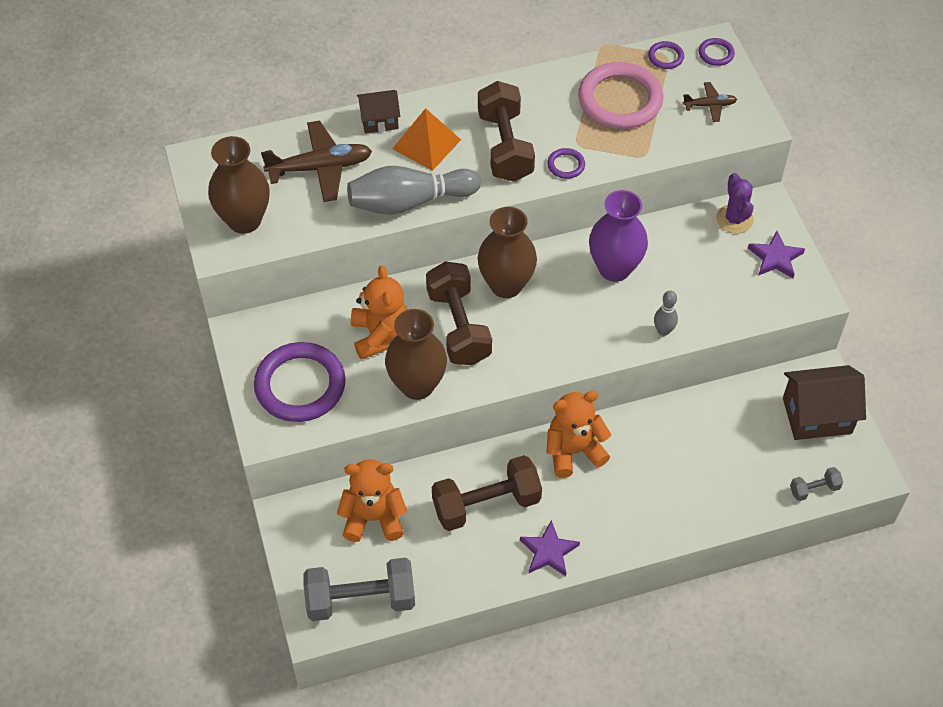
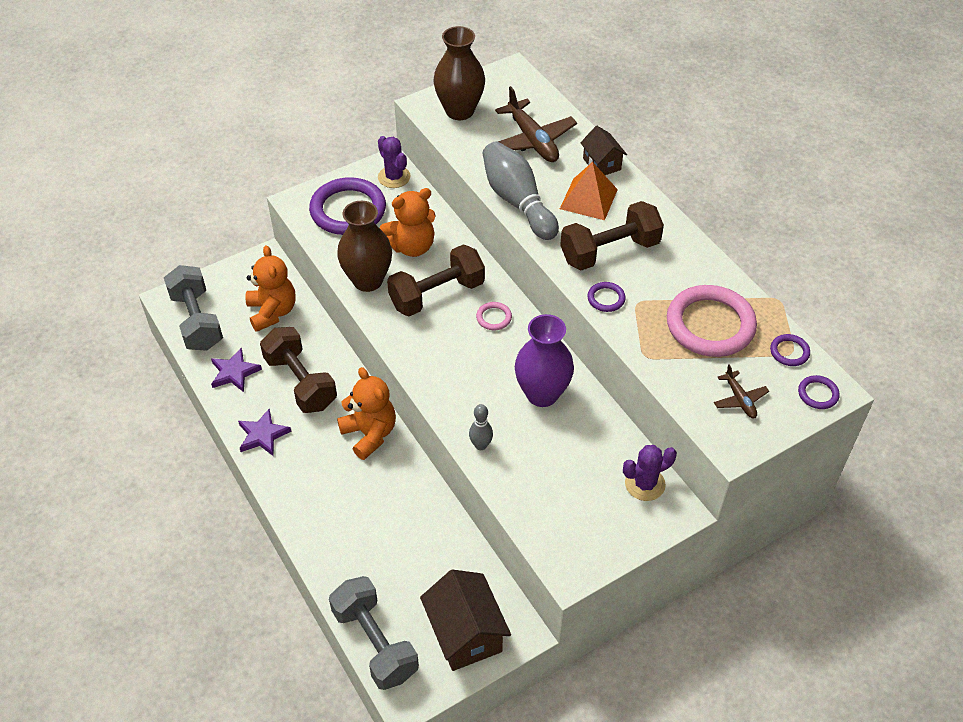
camera: 75 degrees right, 5 degrees down
brown vase [478,207,537,298] -> pink ring [476,302,512,330]
purple star [748,231,805,278] -> purple star moved to [211,348,262,392]
grey dumbbell [790,467,843,501] -> grey dumbbell [329,576,419,690], size x2.12
none -> purple cactus [378,136,410,188]

